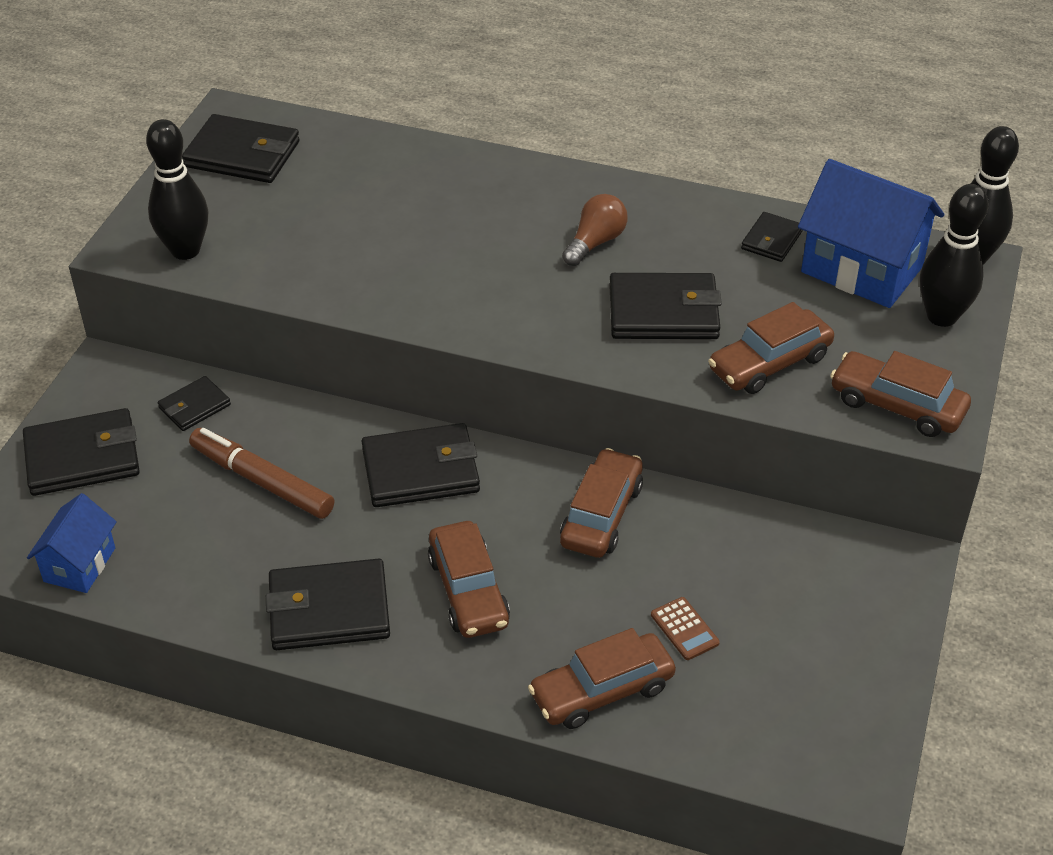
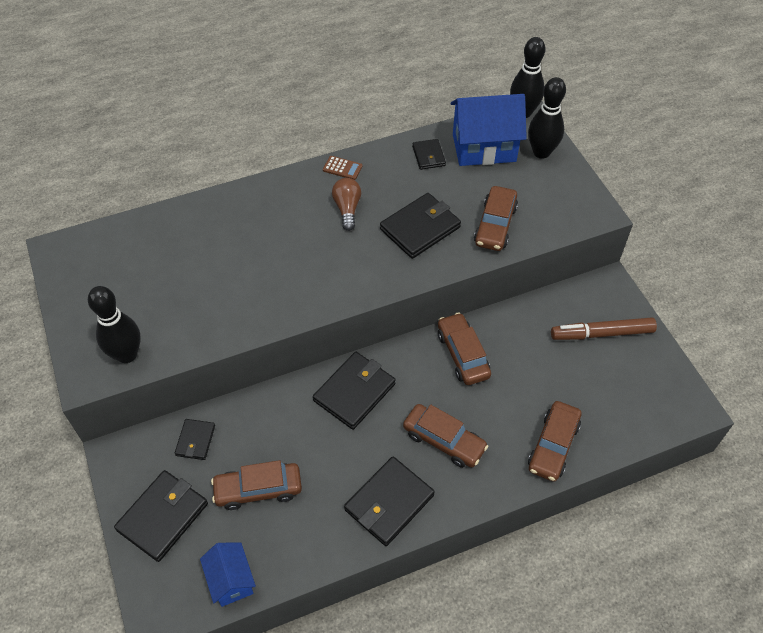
camera: 40 degrees left, 10 degrees up
black wallet [182,114,300,183] -> none
brown marker [189,428,335,519] -> brown marker moved to [551,317,657,340]
brown calculator [651,597,720,660] -> brown calculator moved to [323,156,363,180]
brown car [830,351,971,437] -> brown car moved to [211,460,302,510]

